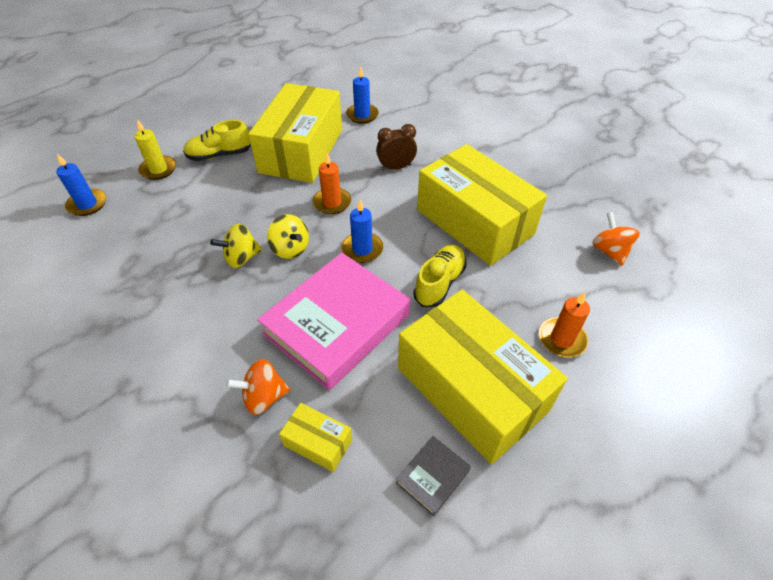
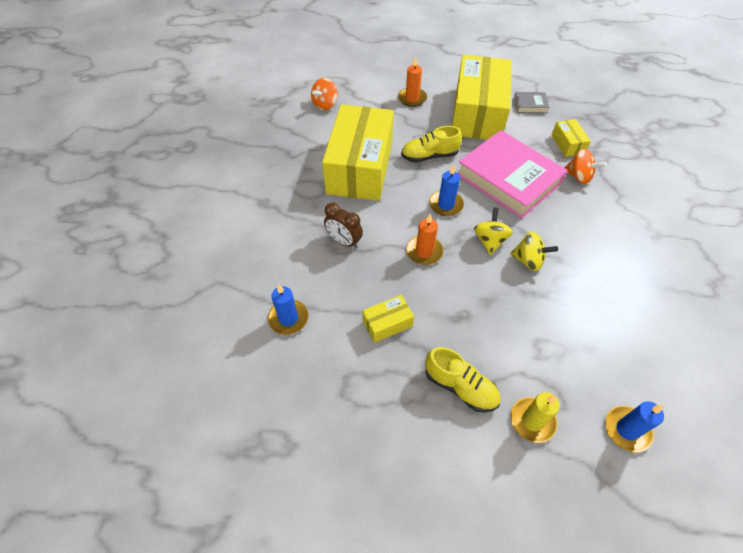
camera: 130 degrees left, 5 degrees up
yellow box [248,83,342,183] -> yellow box [362,295,414,343], size x0.41
pink book [257,253,410,390] -> pink book turned 45 degrees clockwise [458,130,568,219]

